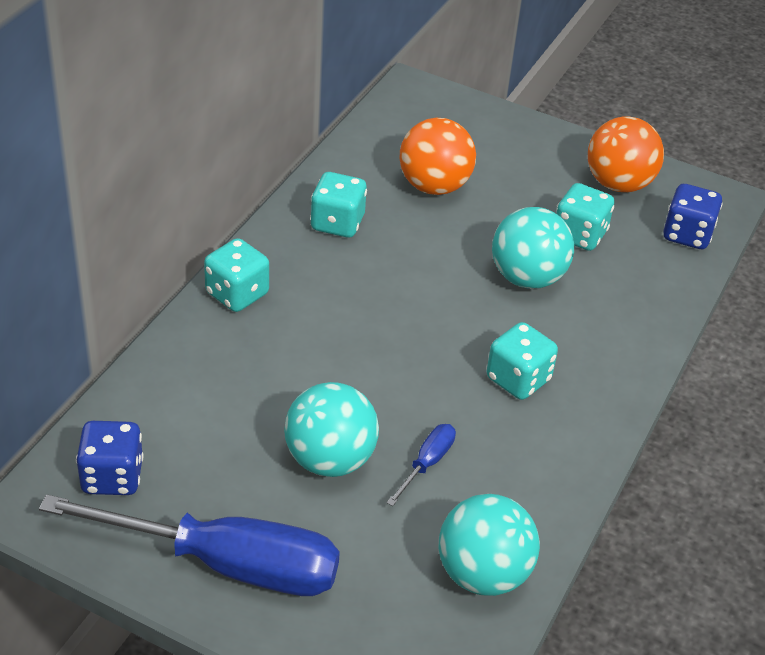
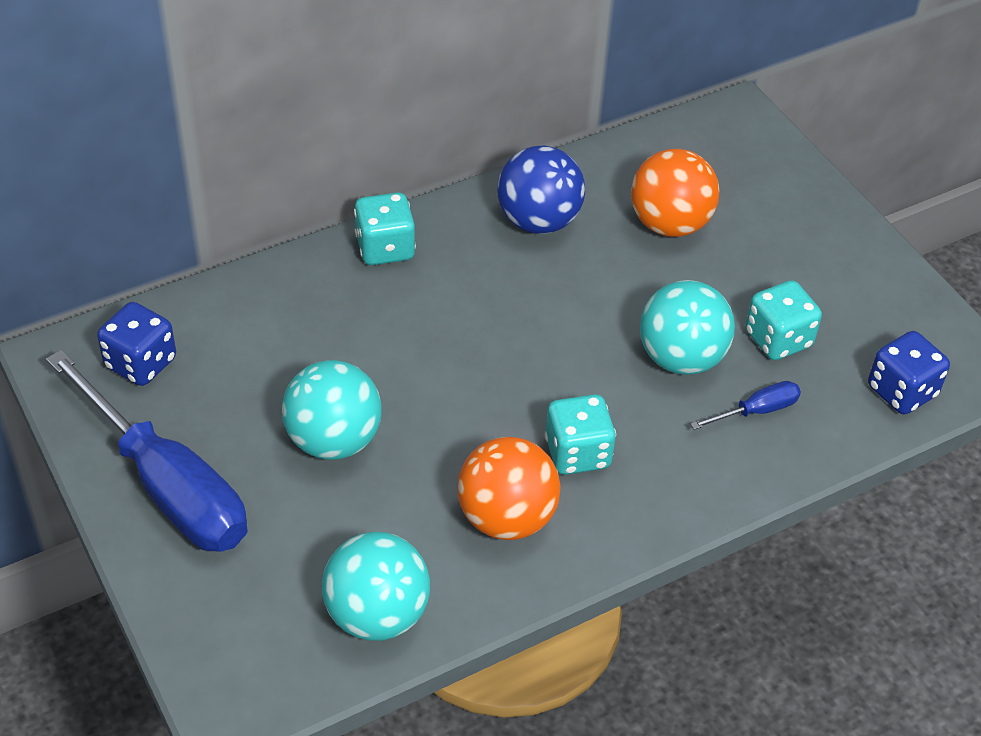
camera: 35 degrees right, 5 degrees up
turquoise dice [310,172,367,238] -> blue ball [497,145,585,234]
blue screwdriver [387,424,456,506] -> blue screwdriver moved to [691,381,801,430]
orange ball [588,116,664,192] -> orange ball moved to [457,437,561,540]

